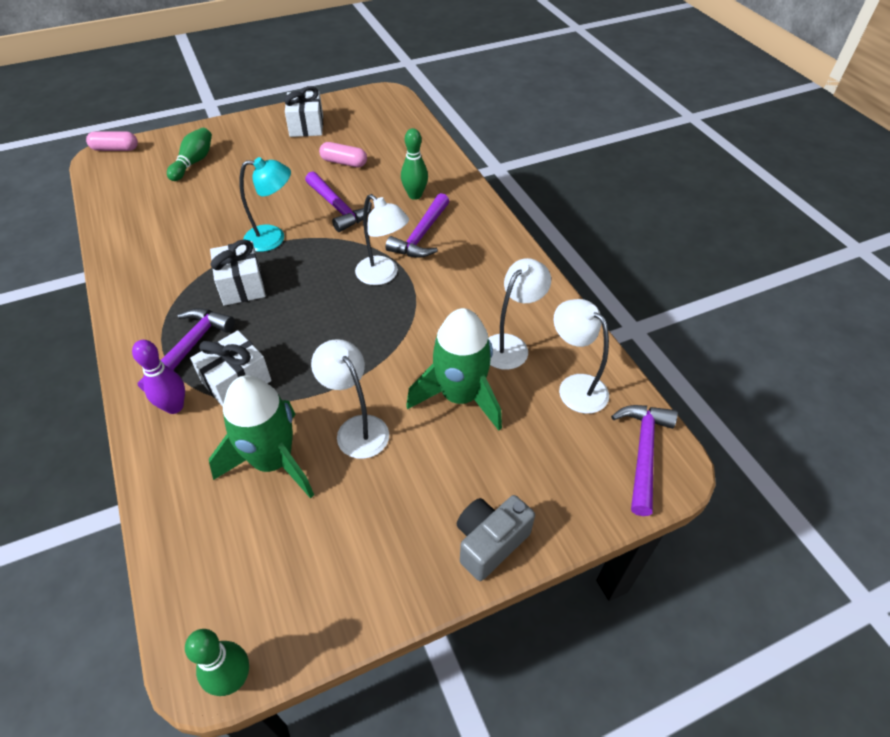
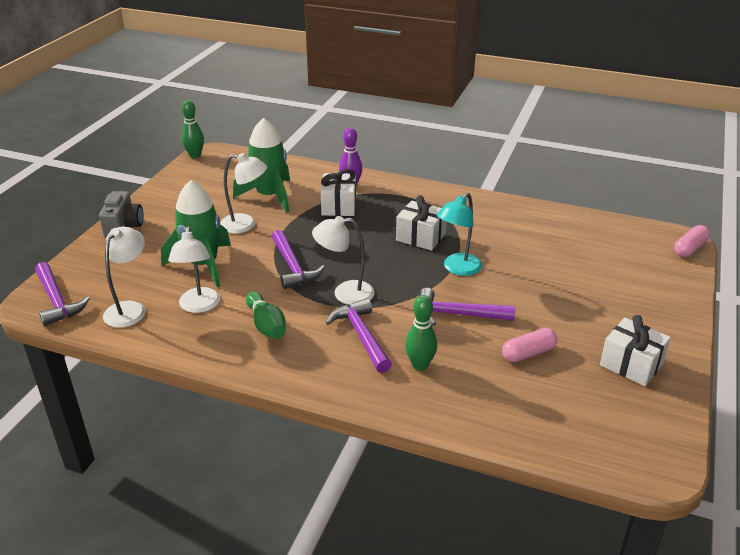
camera: 135 degrees right, 15 degrees down
purple hammer [137,308,235,391] -> purple hammer moved to [272,230,325,289]
green bowling pin [167,128,212,181] -> green bowling pin moved to [246,292,286,339]
white lamp [554,299,609,414] -> white lamp turned 75 degrees counterclockwise [103,226,146,328]

